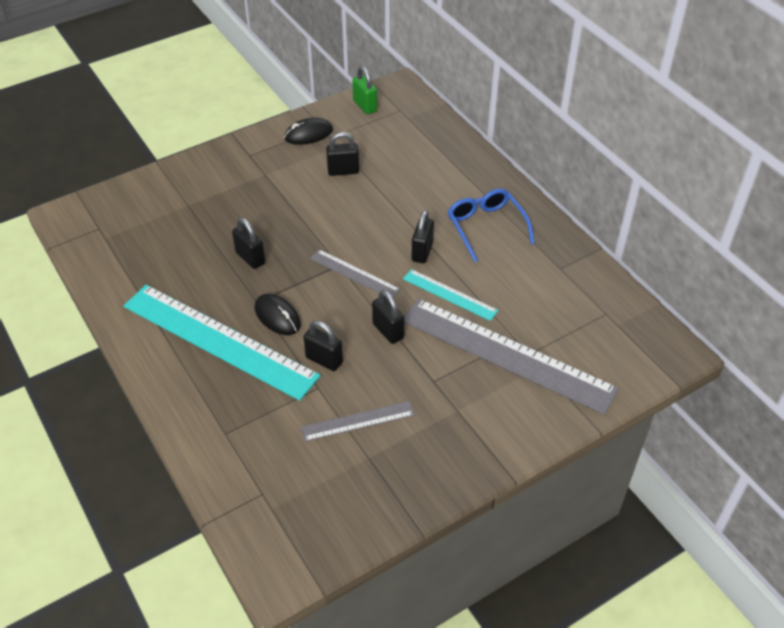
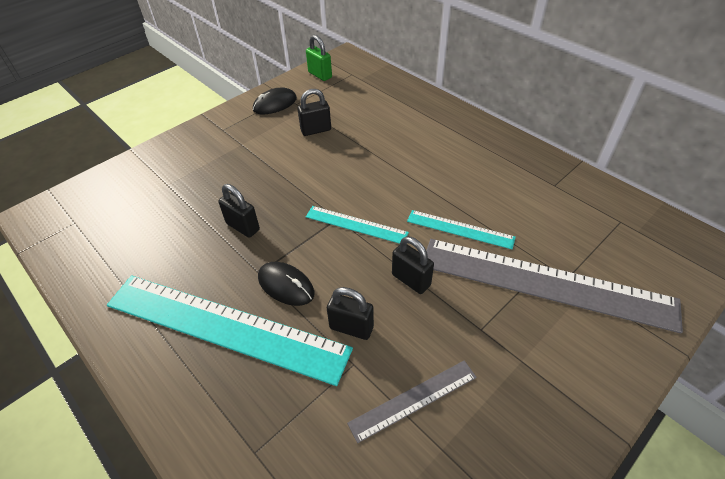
camera: 10 degrees left, 0 degrees up
grey ruler [310,249,401,298] -> turquoise ruler [306,206,409,244]
black padlock [411,210,434,263] -> none
blue glasses [448,189,535,262] -> none

